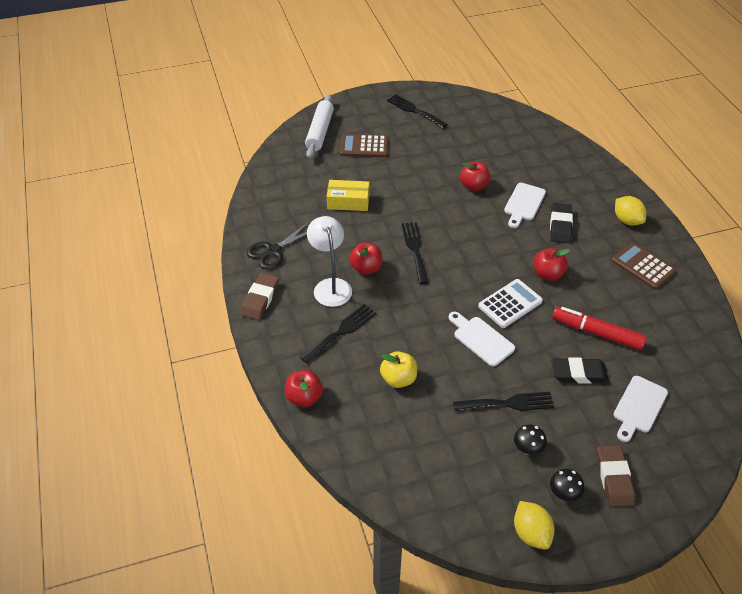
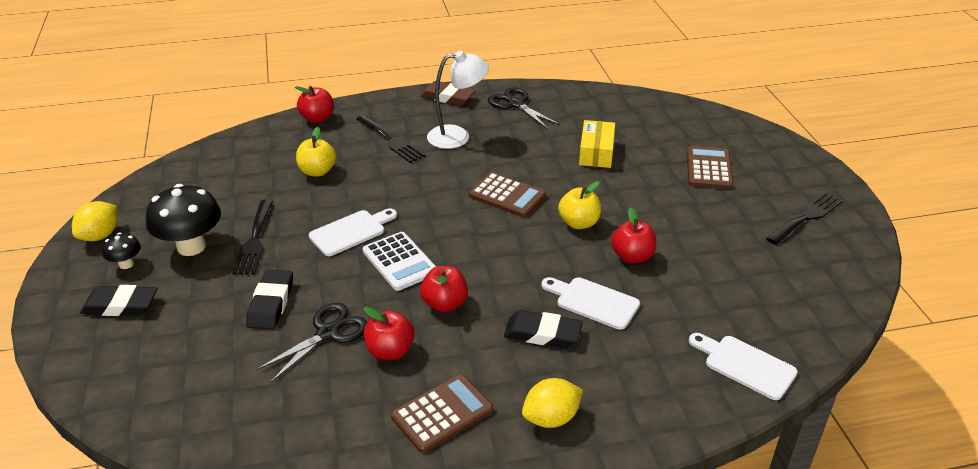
camera: 95 degrees right, 10 degrees down
white rolling pin [305,95,334,159] -> none
red apple [349,242,383,275] -> red apple moved to [364,307,414,360]
black fork [401,222,429,284] -> brown calculator [469,172,546,217]
black mushroom [514,425,547,455] -> black mushroom [146,184,221,256], size x2.00
yellow lemon [514,501,555,550] -> yellow lemon turned 45 degrees counterclockwise [72,201,118,241]
red marker [552,306,647,350] -> black scissors [256,303,367,383]
brown eraser [597,445,635,507] -> black eraser [80,285,158,316]
white cutting board [614,376,668,442] -> white cutting board moved to [689,333,798,400]
none -> yellow apple [558,181,601,229]

